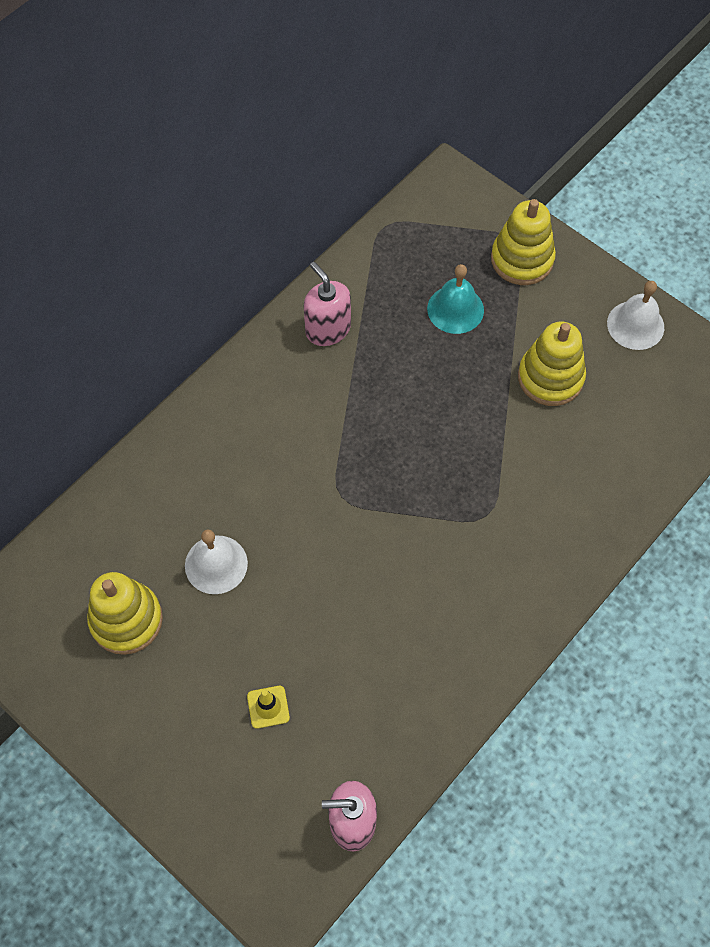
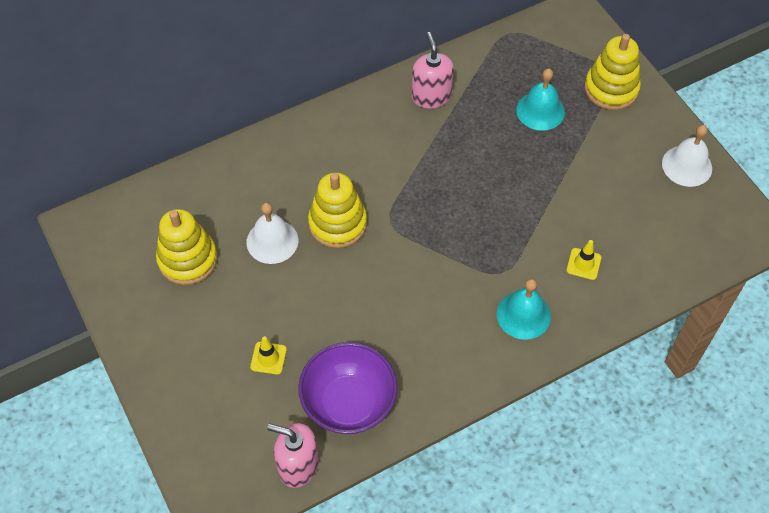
camera: 20 degrees right, 5 degrees down
yellow stacking toy [518,322,586,406] -> yellow stacking toy moved to [308,172,367,248]
none -> purple bowl [299,342,397,434]
none -> turquoise bell [497,278,551,340]
none -> yellow traffic cone [567,240,601,280]

